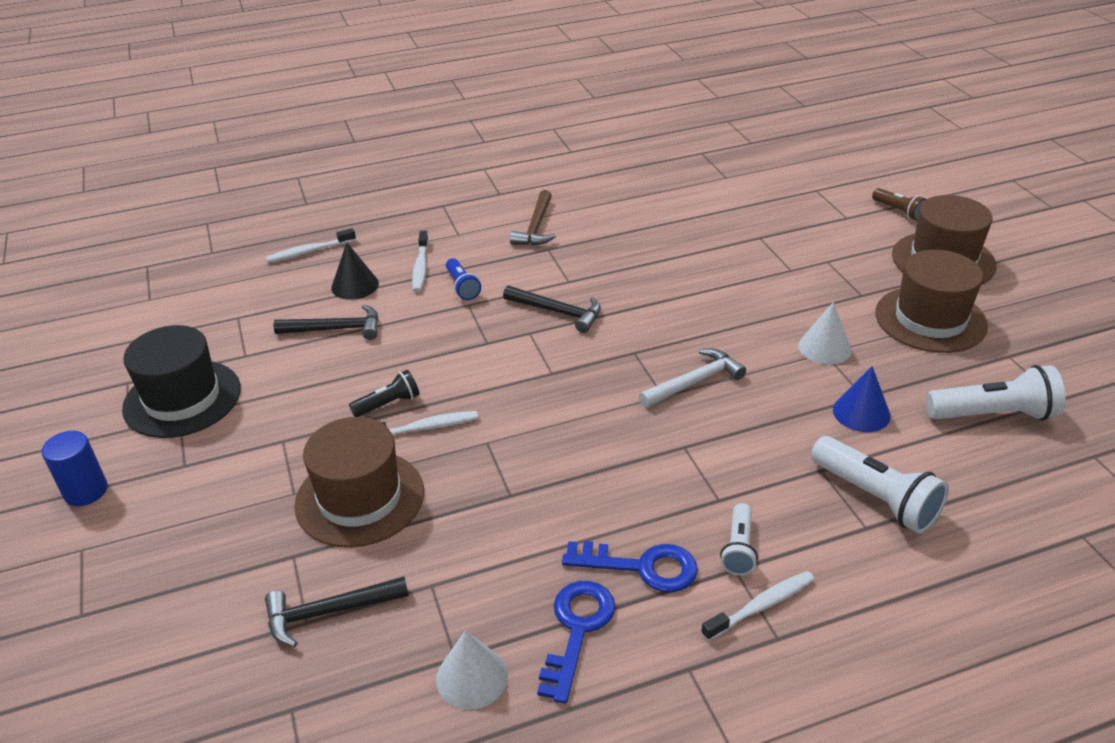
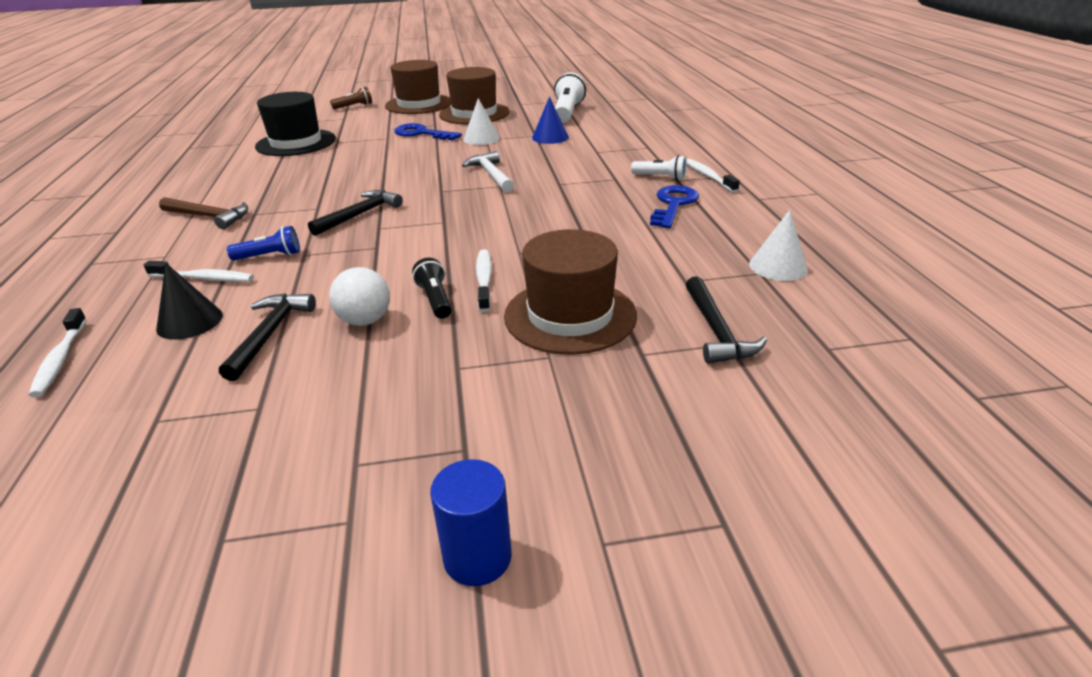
camera: 80 degrees left, 5 degrees down
black hat [122,325,241,438] -> black hat moved to [255,92,336,156]
blue key [537,581,616,704] -> blue key moved to [394,123,462,140]
white flashlight [811,436,949,534] -> none
none -> white ball [329,267,390,326]

